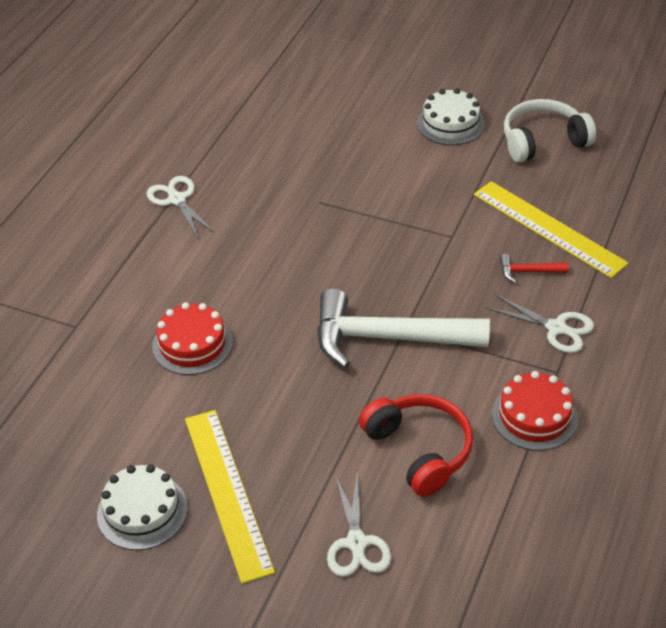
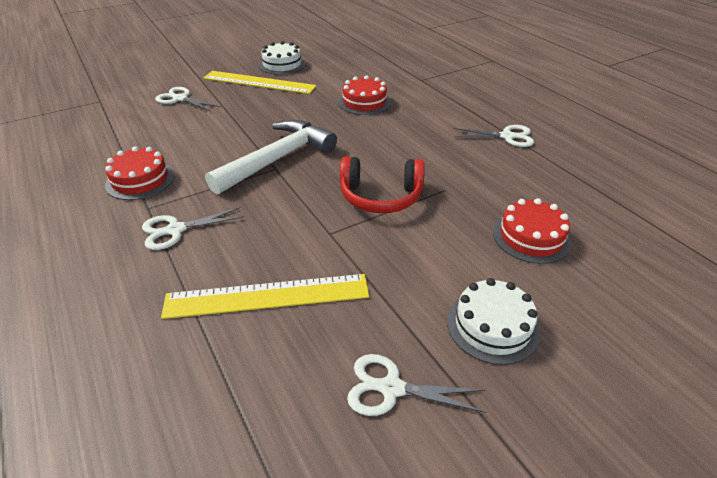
camera: 125 degrees right, 5 degrees down
red headphones [359,394,473,497] -> red headphones moved to [340,156,425,213]
red hammer [500,254,569,283] -> none
white headphones [504,99,596,162] -> white scissors [347,354,486,416]
none -> red cake [493,198,571,264]

